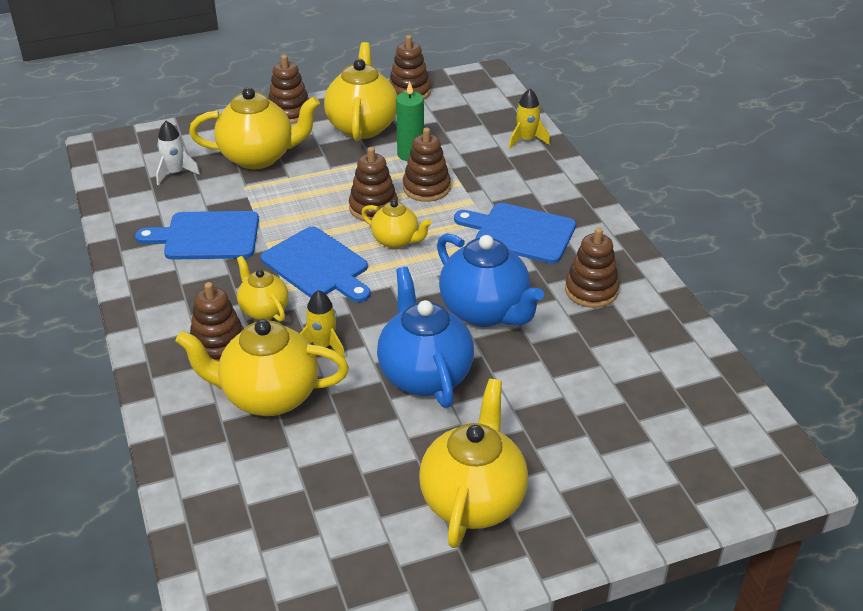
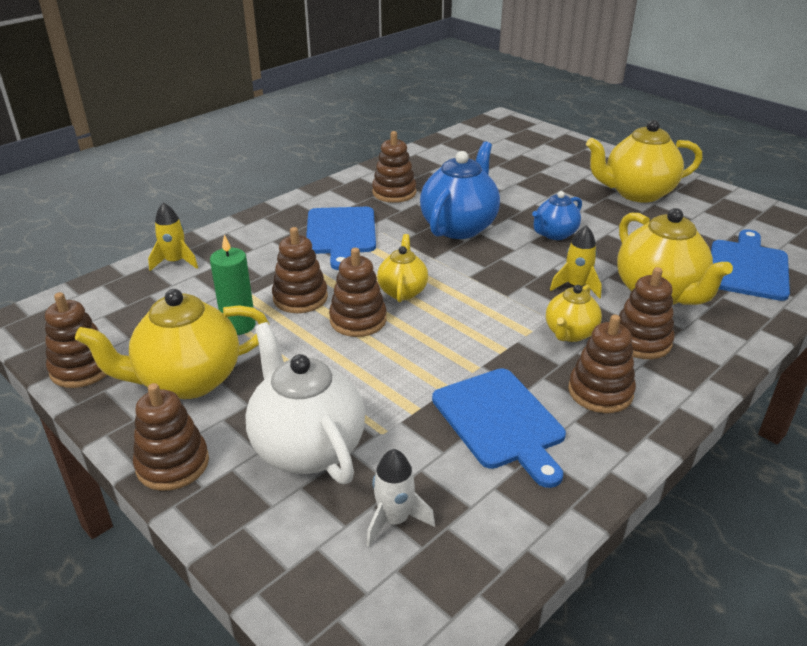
camera: 115 degrees left, 5 degrees down
yellow teapot [189,87,320,169] -> white teapot [245,322,365,484]
blue cutting board [261,226,371,302] -> blue cutting board moved to [711,229,790,301]
blue teapot [377,267,474,408] -> blue teapot [532,191,582,240], size x0.57
none -> brown stacking toy [568,315,636,413]

